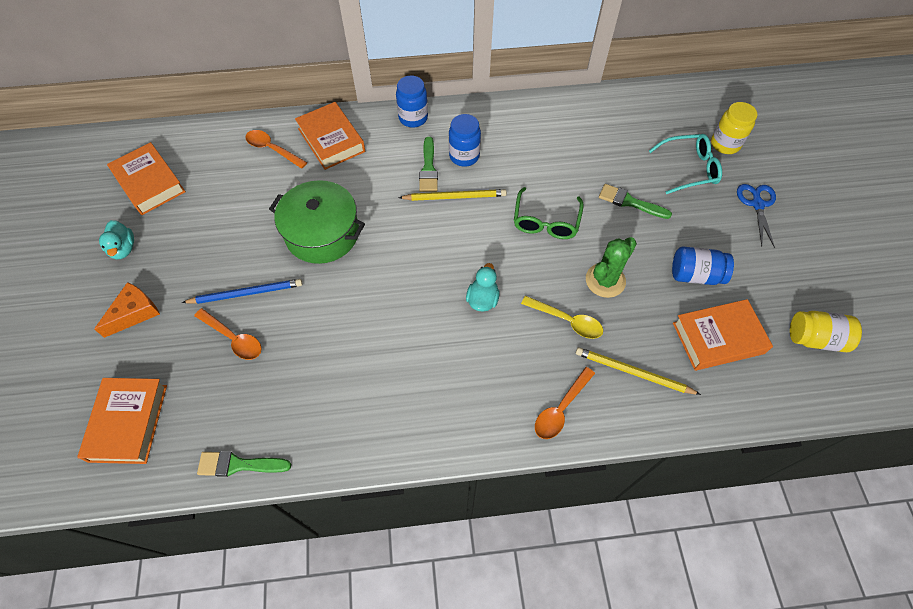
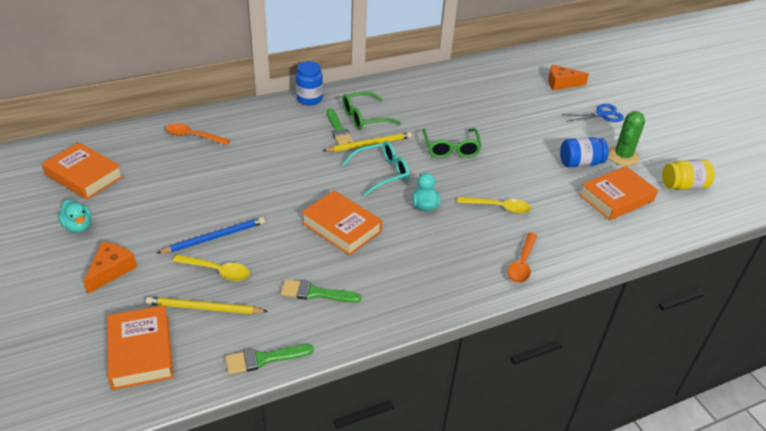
camera: 20 degrees left, 20 degrees down
orange spoon [194,308,262,360] -> yellow spoon [173,254,250,281]
green pot [269,180,365,264] -> none
orange book [295,102,365,170] -> orange book moved to [301,190,382,256]
blue jar [449,114,481,167] -> green glasses [342,91,401,130]
yellow pencil [576,347,701,395] -> yellow pencil moved to [146,297,268,314]
green cactus [586,237,637,298] -> green cactus moved to [608,111,645,166]
green brush [599,184,672,219] -> green brush moved to [281,279,361,303]
turquoise glasses [649,134,722,194] -> turquoise glasses moved to [342,141,410,196]
yellow jar [711,102,757,154] -> orange cheese [548,64,589,90]
blue scissors [737,184,776,248] -> blue scissors turned 90 degrees clockwise [563,104,624,122]

